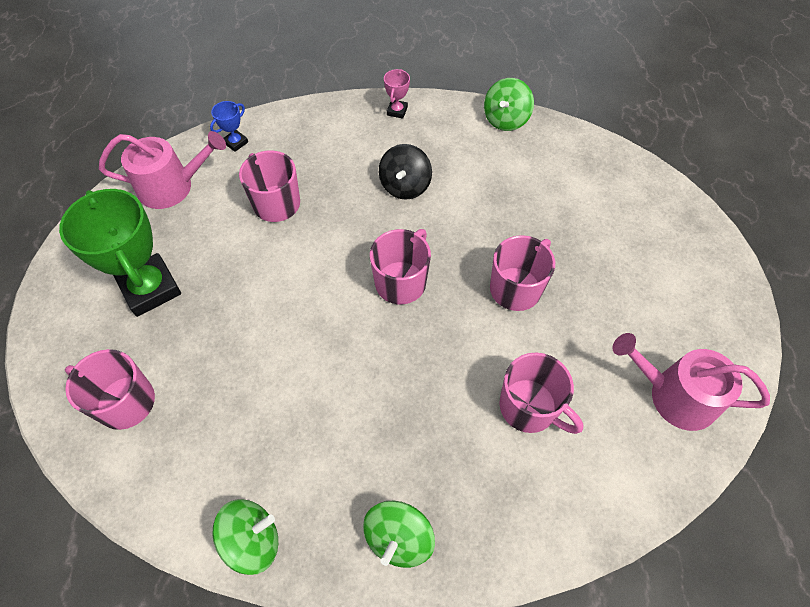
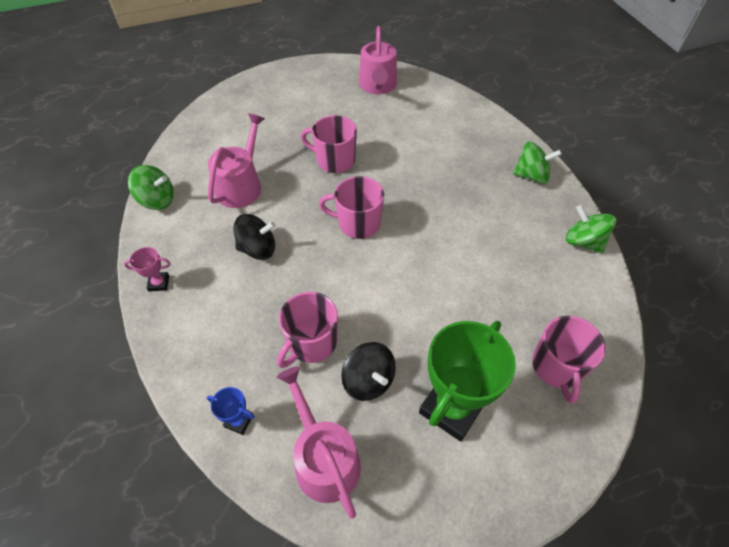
camera: 110 degrees left, 5 degrees down
pink mug [499,353,583,434] -> none
none -> pink watering can [208,113,265,208]
none -> black spinning top [341,342,396,401]

